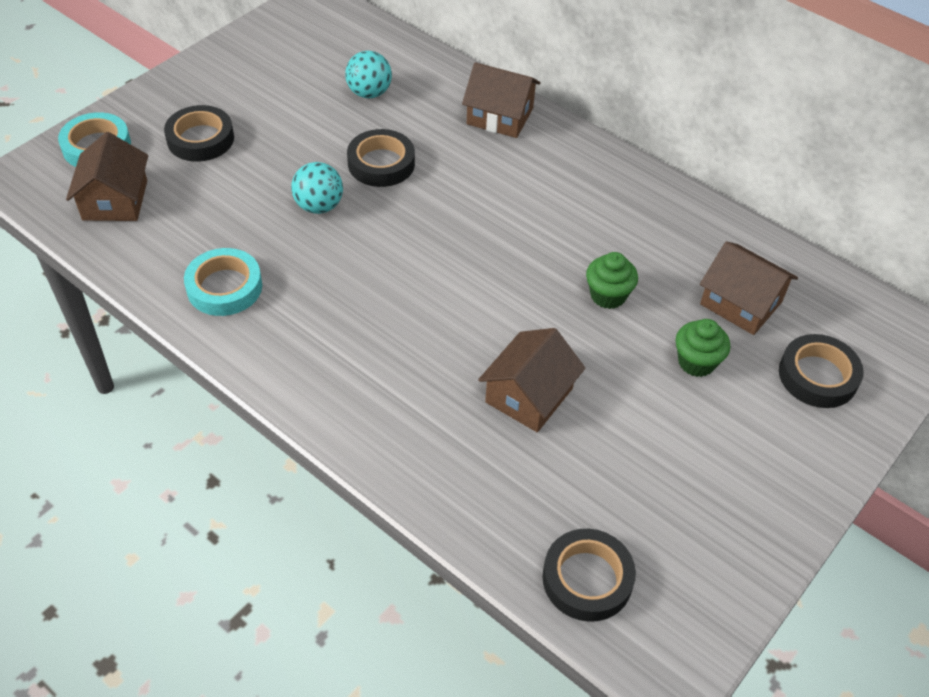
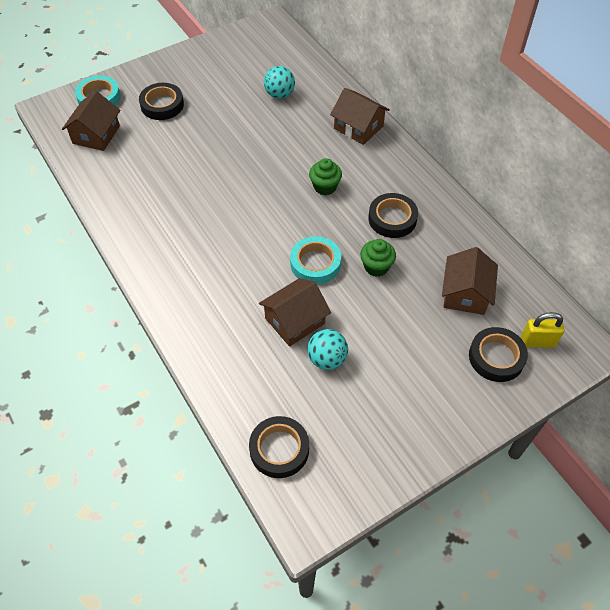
camera: 20 degrees right, 5 degrees up
turquoise tape [184,248,262,316] -> turquoise tape moved to [290,236,341,284]
turquoise ball [291,162,343,214] -> turquoise ball moved to [307,329,348,370]
black tape [347,129,415,187] -> black tape moved to [368,193,418,238]
green cupcake [676,319,730,377] -> green cupcake moved to [309,158,342,195]
brown house [700,241,798,335] -> brown house turned 45 degrees clockwise [442,247,498,315]
none -> yellow padlock [521,312,564,348]

